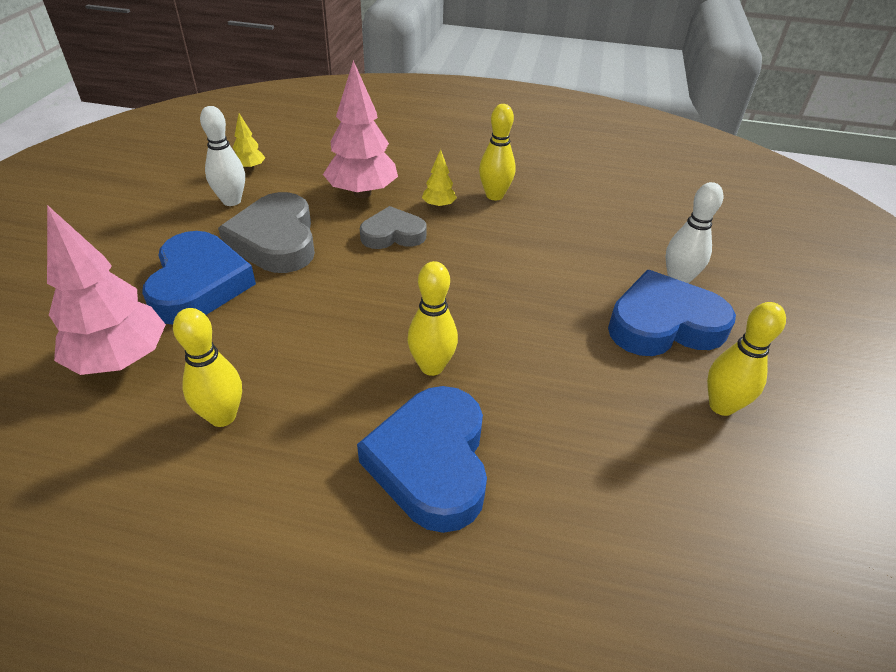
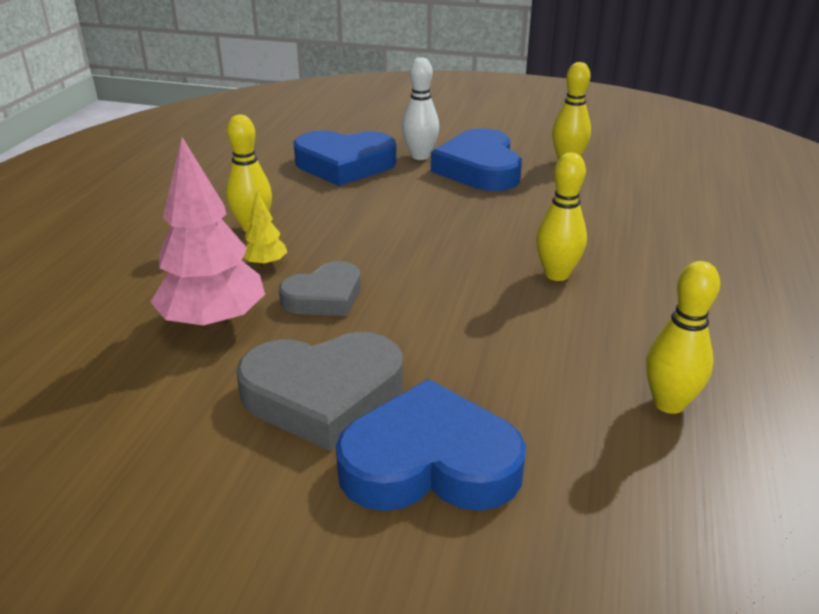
camera: 85 degrees left, 10 degrees down
pink tree [47,205,166,375] -> none
white bowling pin [200,106,245,206] -> none
yellow tree [233,113,265,171] -> none
blue heart [357,386,487,533] -> blue heart moved to [293,131,396,186]
grey heart [360,206,427,249] -> grey heart turned 120 degrees counterclockwise [279,261,361,316]

